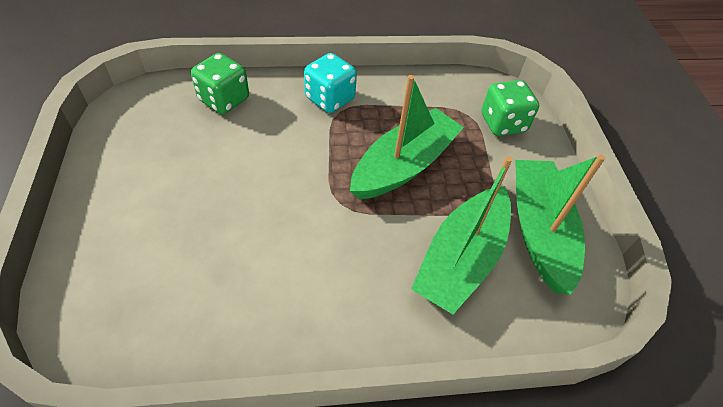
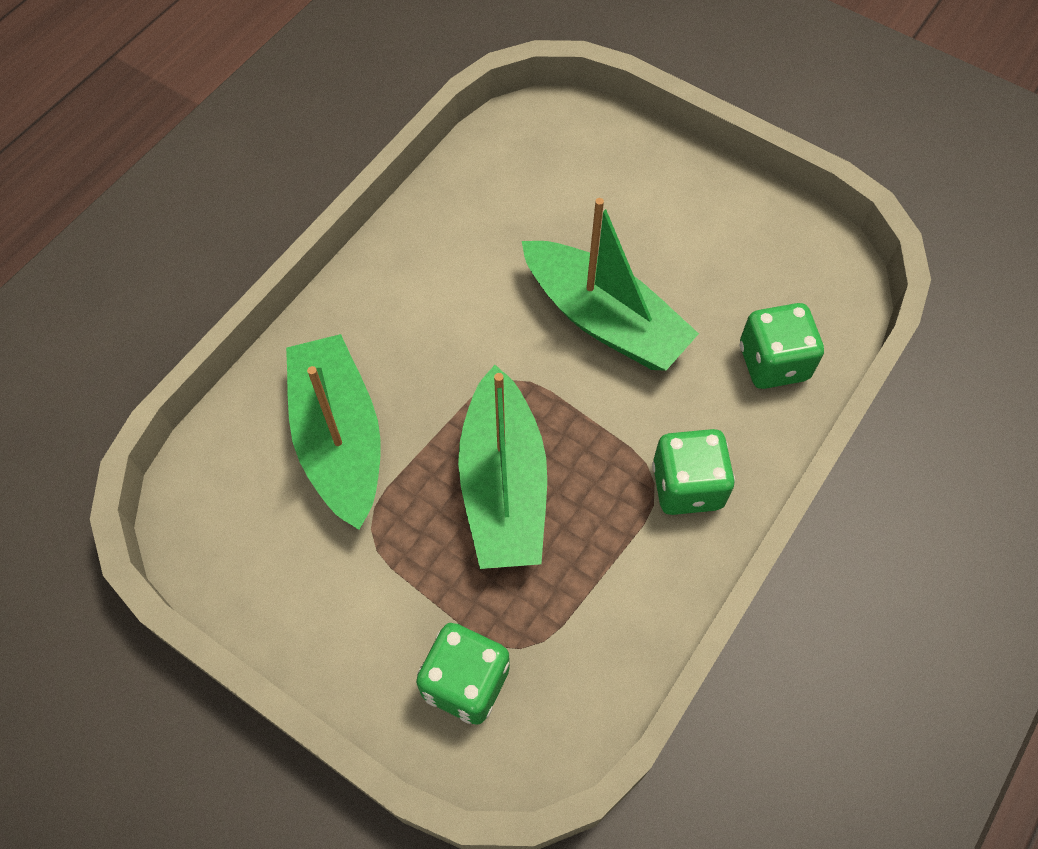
camera: 135 degrees right, 10 degrees up
turquoise dice [304,53,357,113] -> green dice [652,429,735,515]
green boat [515,154,605,295] -> green boat moved to [522,198,699,371]

